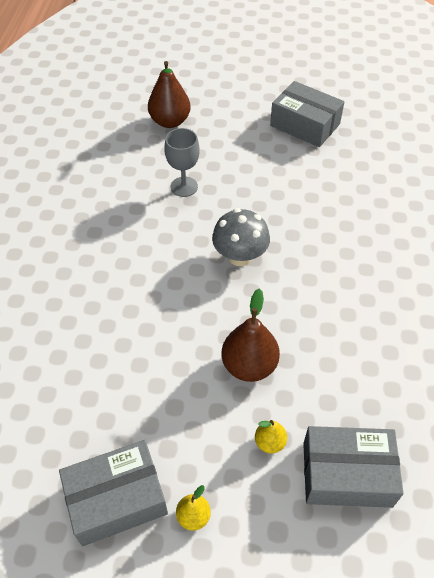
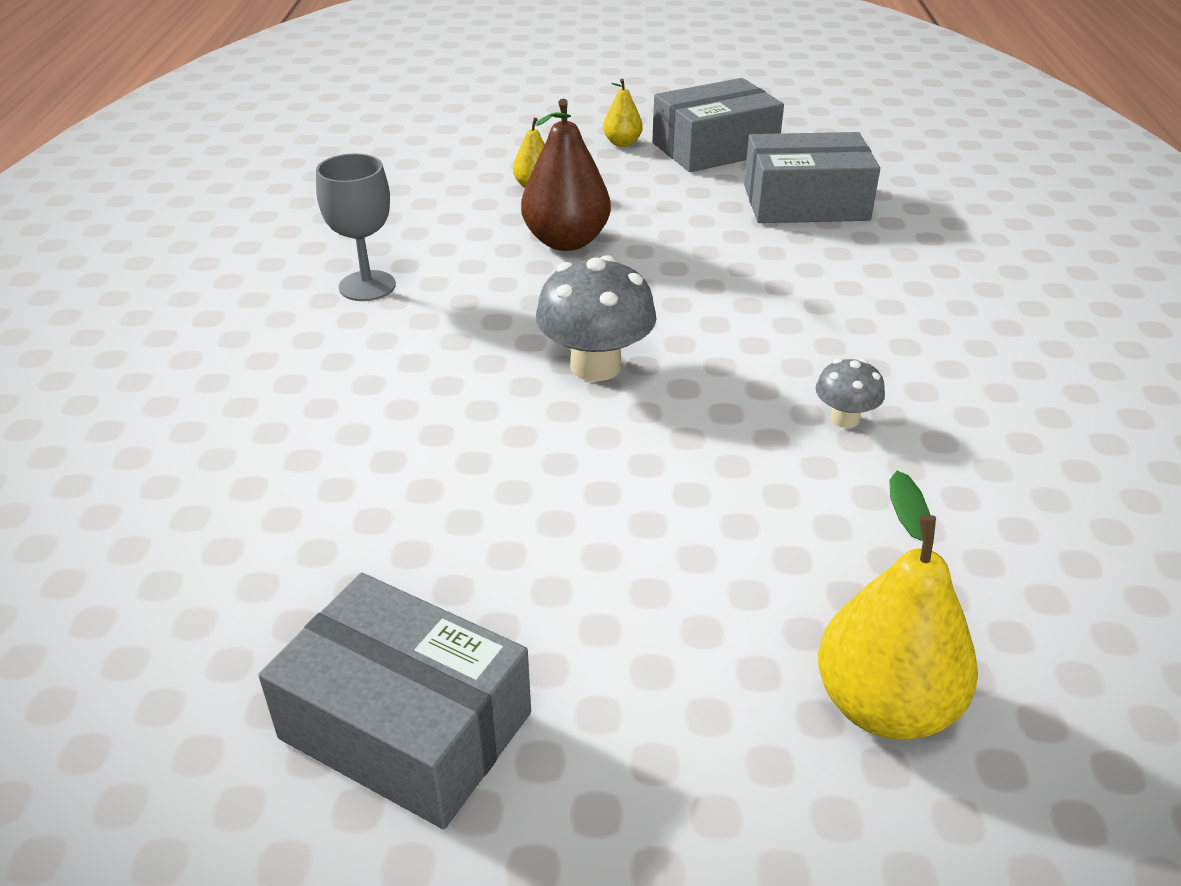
camera: 175 degrees right, 15 degrees down
brown pear [148,61,191,128] -> yellow pear [818,471,978,740]
grey goblet [164,128,200,197] -> grey goblet moved to [316,153,396,301]
grey box [303,426,404,508] -> grey box moved to [744,132,880,223]
none -> grey mushroom [815,359,885,428]

